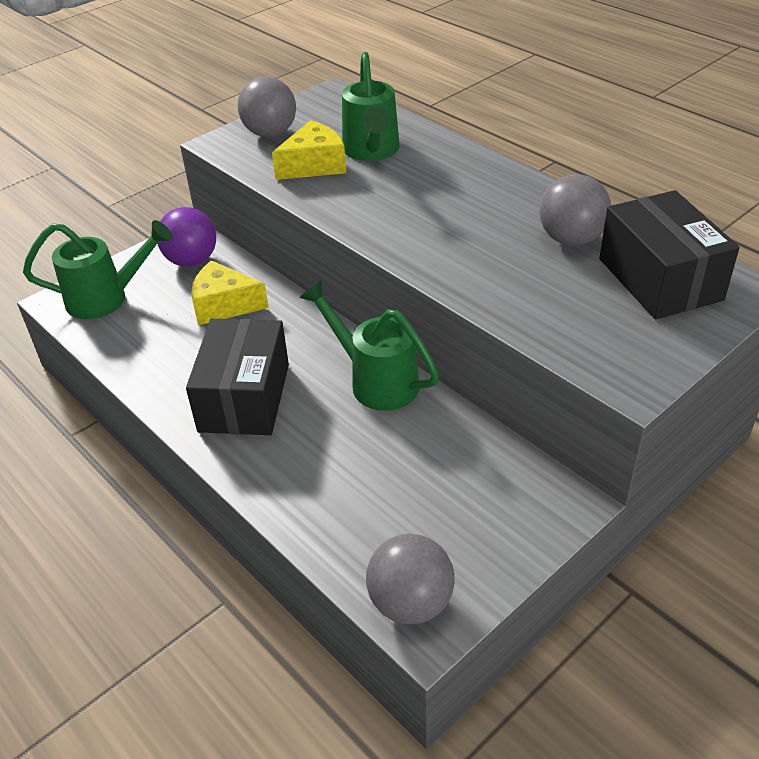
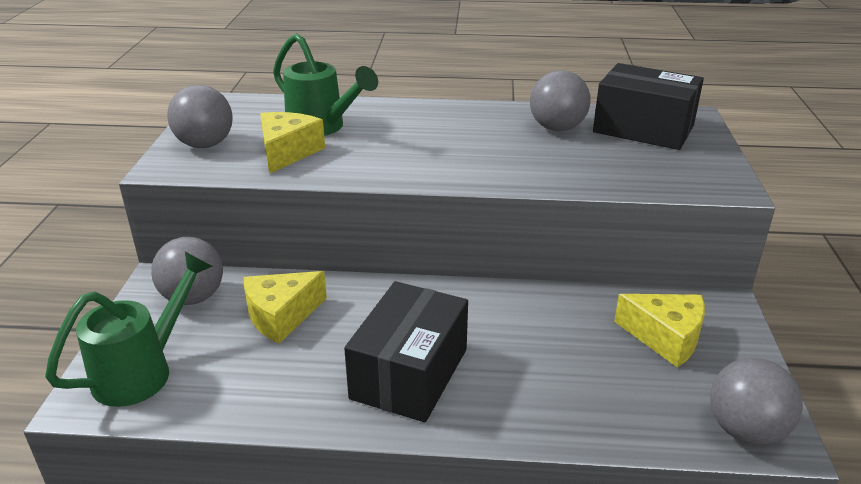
camera: 45 degrees left, 10 degrees down
purple ball [157,207,216,267] -> grey ball [151,237,223,305]
black box [186,319,289,435] -> black box turned 60 degrees clockwise [344,281,468,423]
green watering can [300,280,439,411] -> none
none -> yellow cheese [614,294,705,368]

